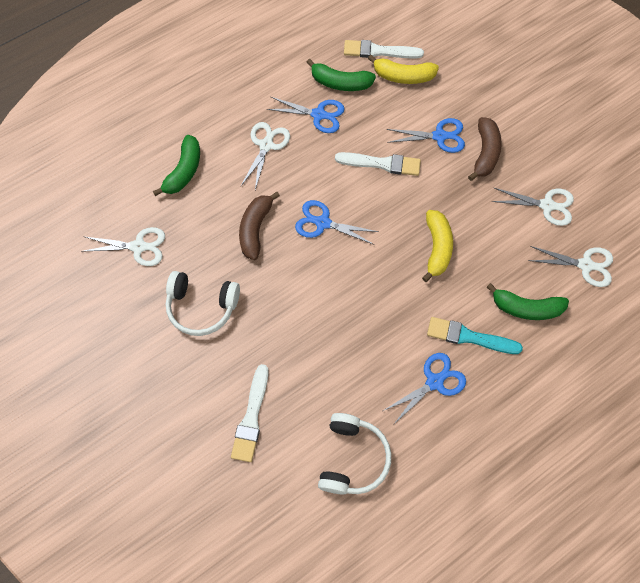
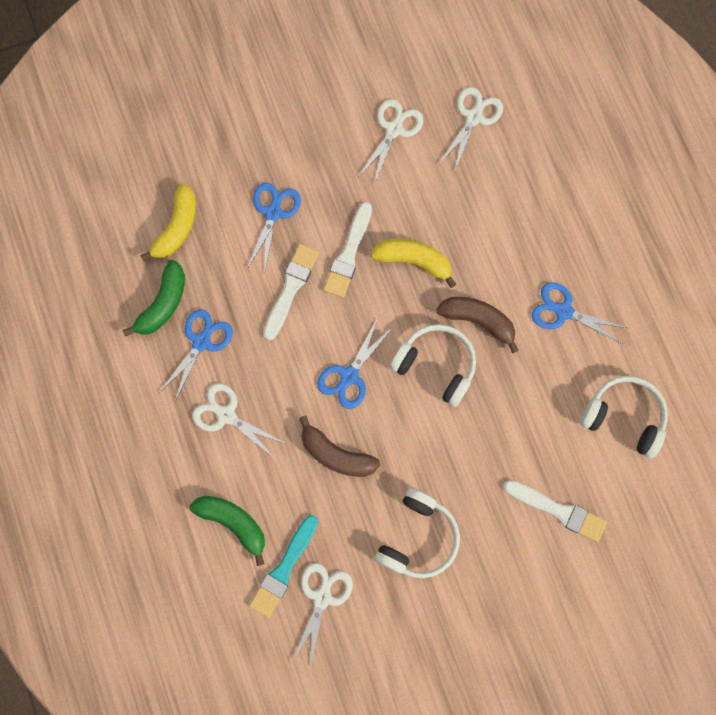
camera: 75 degrees left, 10 degrees up
white brush [344,40,424,58] -> white brush moved to [323,202,372,298]
blue scissors [383,353,466,425] -> blue scissors turned 45 degrees counterclockwise [532,282,627,344]
turquoise brush [427,317,523,354] -> turquoise brush moved to [249,515,318,618]
brown banana [468,117,501,181] -> brown banana moved to [436,297,519,353]
green banana [487,283,569,320] -> none
none -> white headphones [390,324,476,407]

